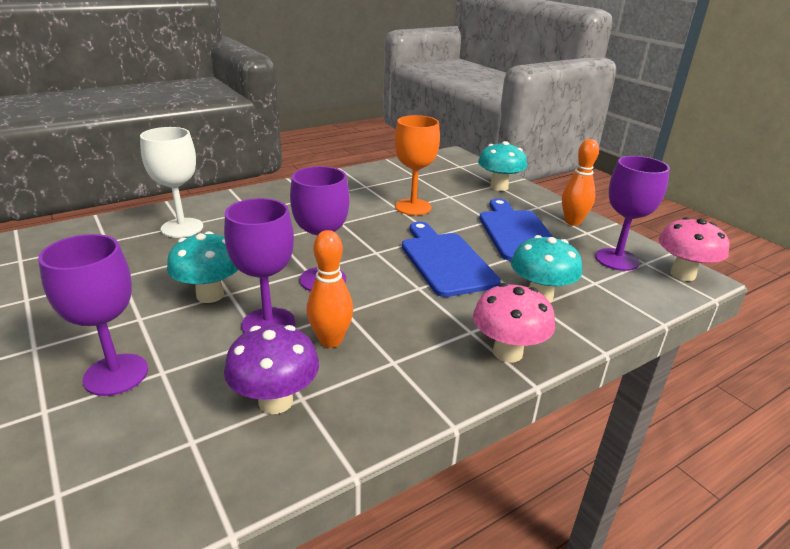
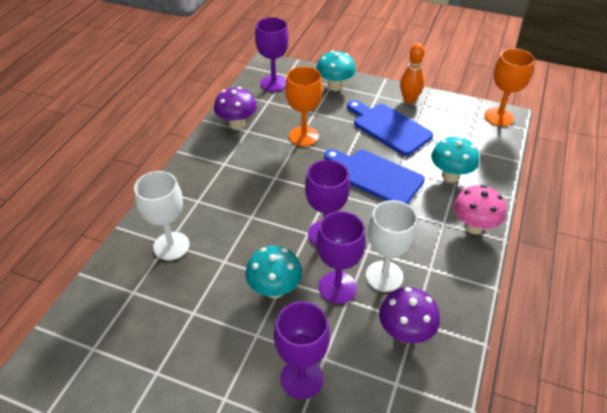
camera: 35 degrees left, 15 degrees up
orange bowling pin [307,230,353,348] -> white goblet [366,200,417,292]
purple goblet [595,156,670,271] -> purple goblet moved to [255,17,289,92]
pink mushroom [659,217,729,281] -> orange goblet [484,48,535,126]
none -> purple mushroom [214,87,257,130]

